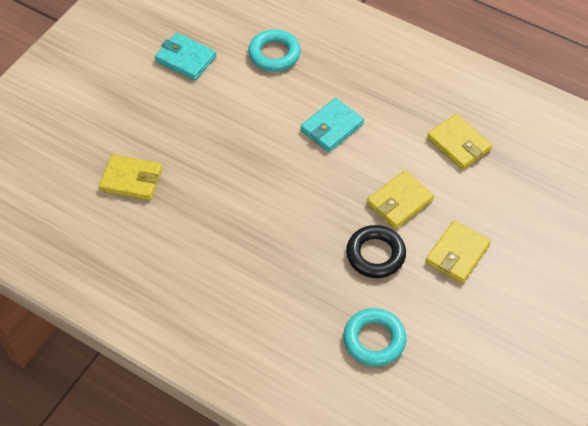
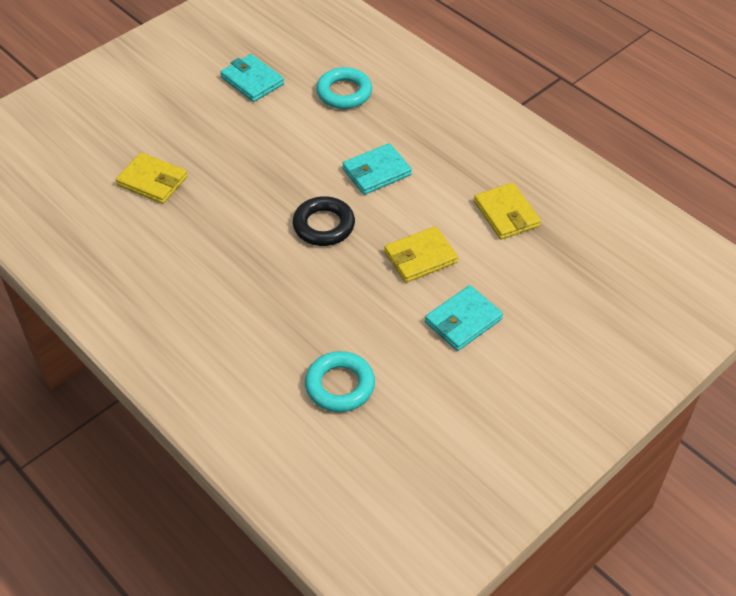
camera: 15 degrees right, 5 degrees down
black ring [346,225,406,278] -> black ring moved to [293,196,355,246]
yellow wallet [425,220,491,284] -> turquoise wallet [425,285,503,351]

